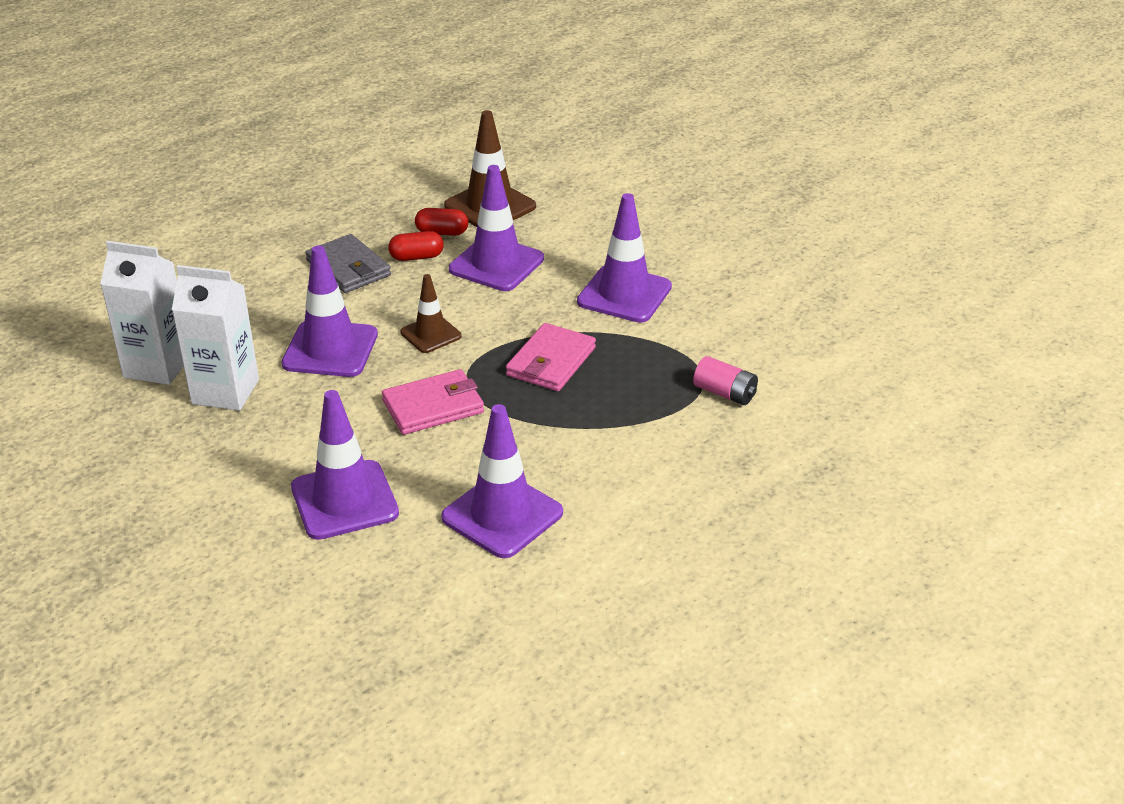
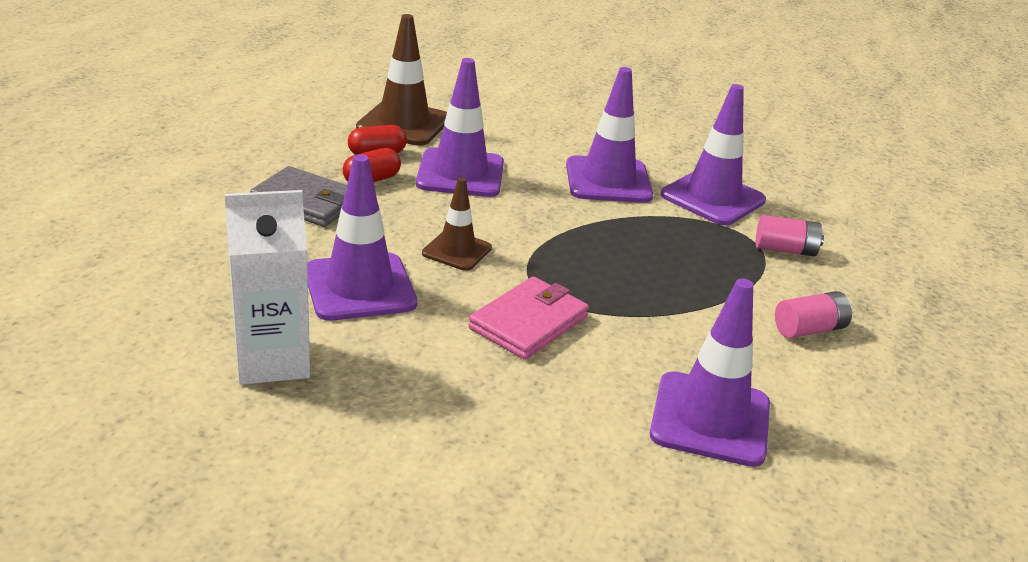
camera: 30 degrees left, 5 degrees down
white carton [100,241,184,385] -> none
purple traffic cone [291,390,399,540] -> purple traffic cone moved to [661,84,766,226]
pink wallet [506,323,596,391] -> none
none -> pink battery [775,291,852,338]

